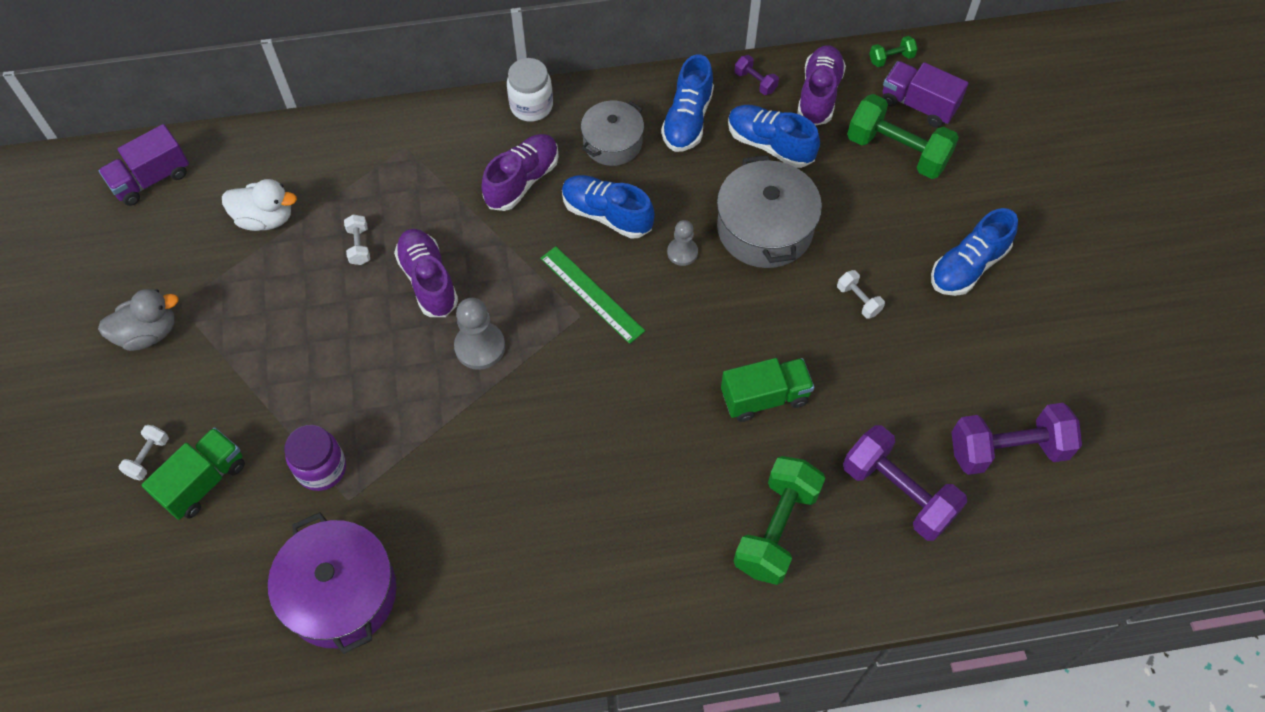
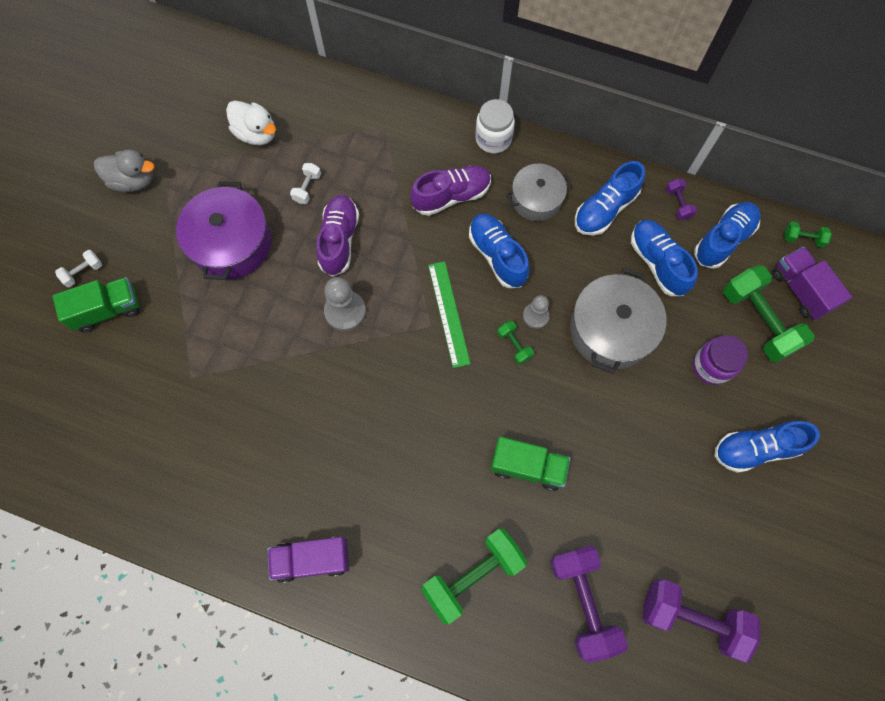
camera: 30 degrees right, 10 degrees up
purple truck [98,124,189,206] -> purple truck moved to [268,537,349,583]
purple pot [268,512,396,654] -> purple pot moved to [176,181,271,280]
purple jar [284,425,346,491] -> purple jar moved to [693,335,748,385]
purple shoe [797,45,846,126] -> blue shoe [694,202,761,269]
white dumbbell [837,270,885,319] -> none
none -> green dumbbell [497,321,534,365]

